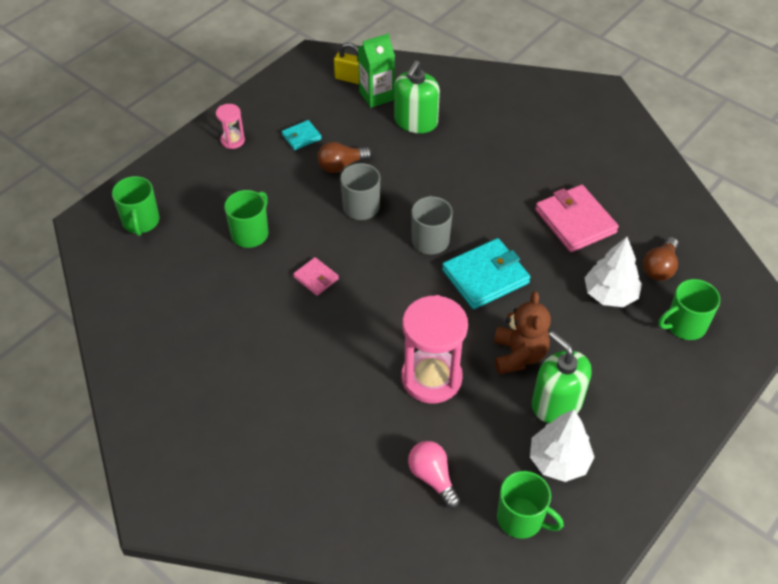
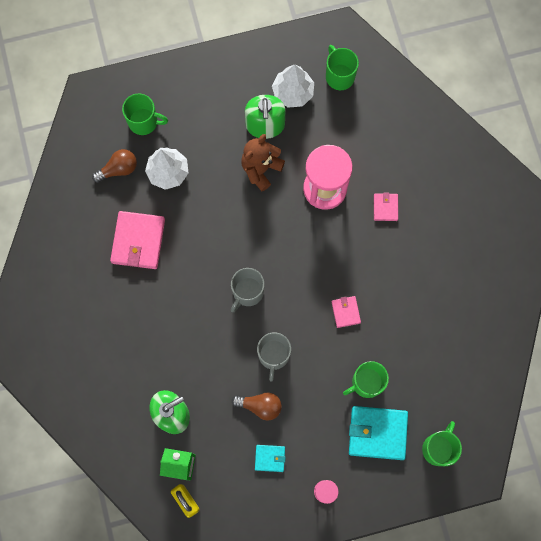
camera: 145 degrees left, 25 degrees up
pink light bulb [408,441,460,509] -> none
turquoise wallet [442,238,530,309] -> turquoise wallet moved to [349,406,408,460]
none -> pink wallet [374,192,398,221]

